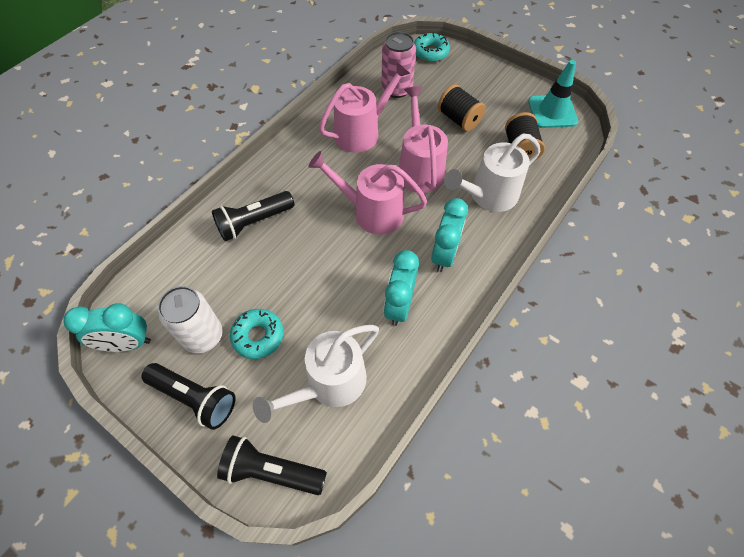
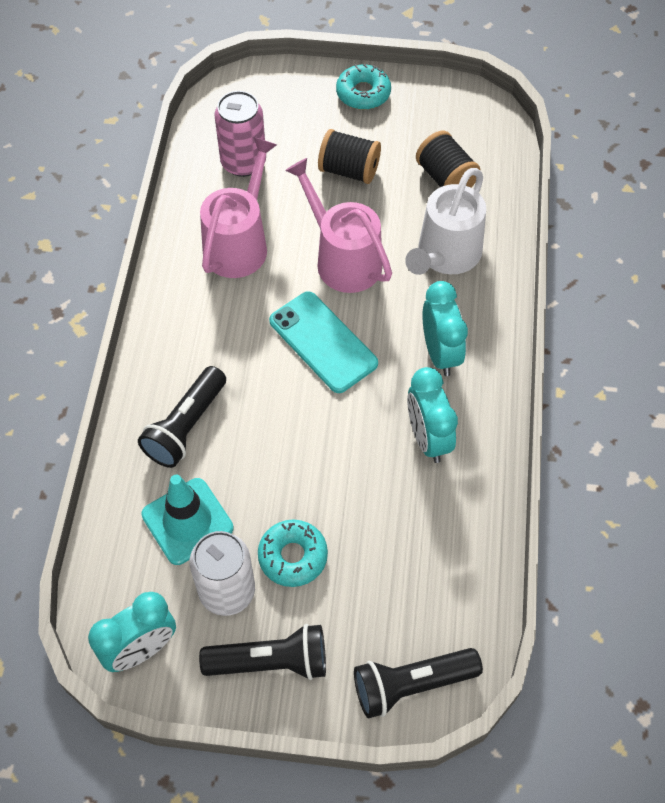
camera: 30 degrees left, 0 degrees up
white watering can [253,325,379,423] -> none
pink watering can [308,151,427,235] -> turquoise phone [269,291,378,393]
turquoise donut [414,32,450,62] -> turquoise donut moved to [336,64,391,110]
turquoise traffic cone [528,60,578,128] -> turquoise traffic cone moved to [141,475,234,565]

